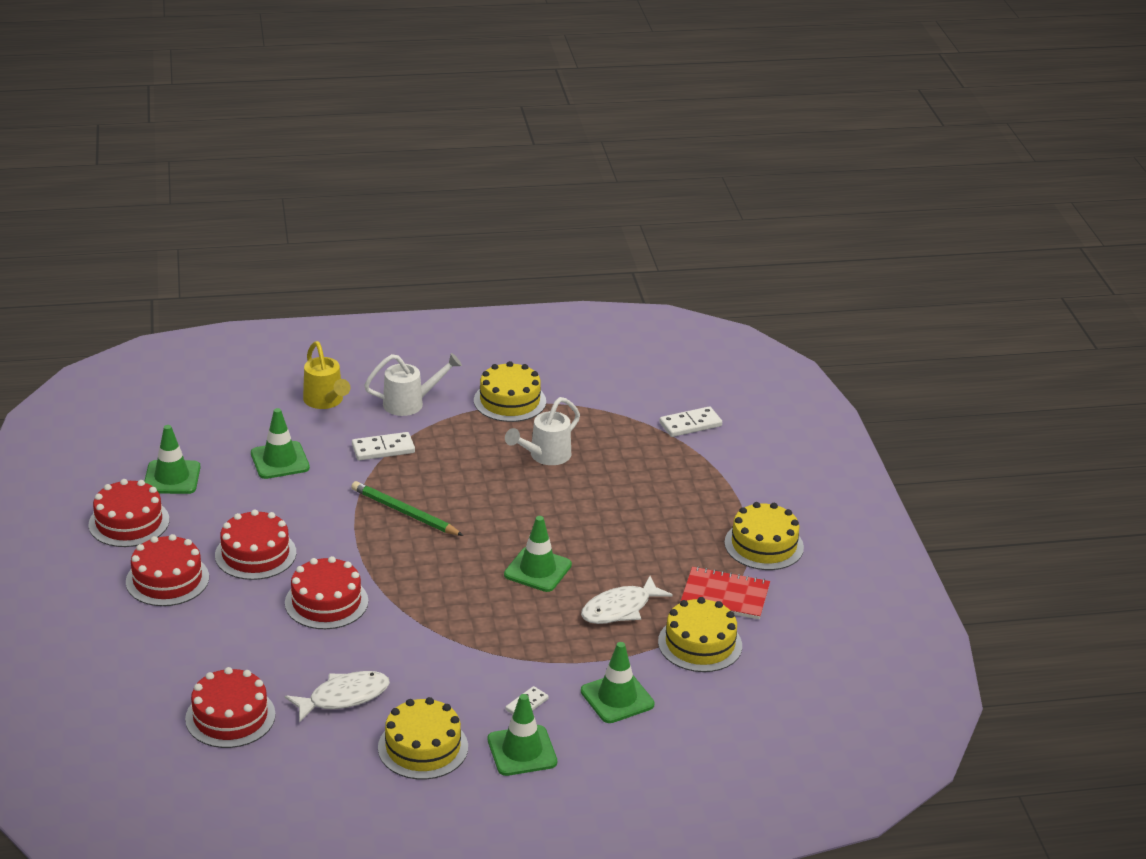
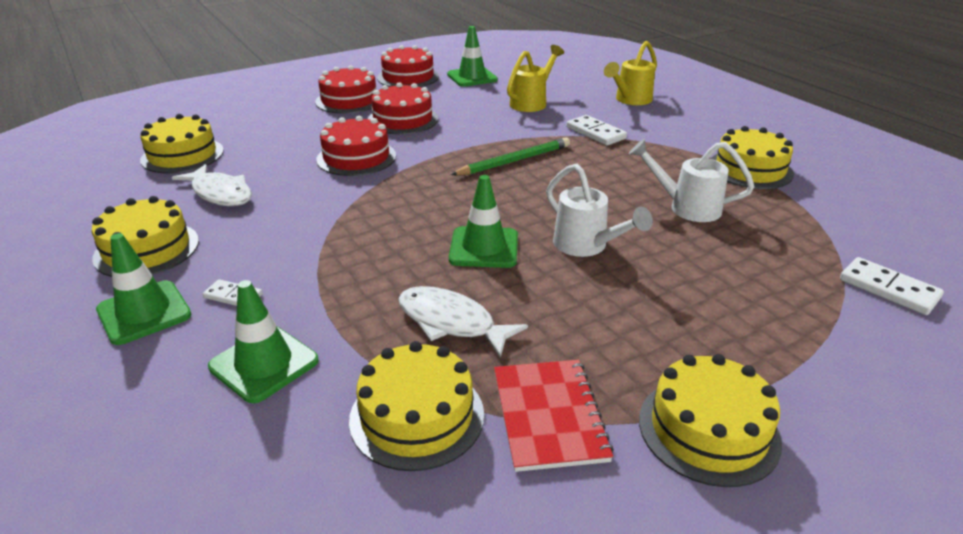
camera: 70 degrees right, 0 degrees up
red cake [185,667,276,748] -> yellow cake [140,114,224,173]
green traffic cone [251,408,310,479] -> yellow watering can [507,45,564,112]
green pencil [351,481,464,536] -> green pencil turned 45 degrees clockwise [451,137,570,175]
white watering can [364,353,462,416] -> white watering can moved to [546,164,653,257]

